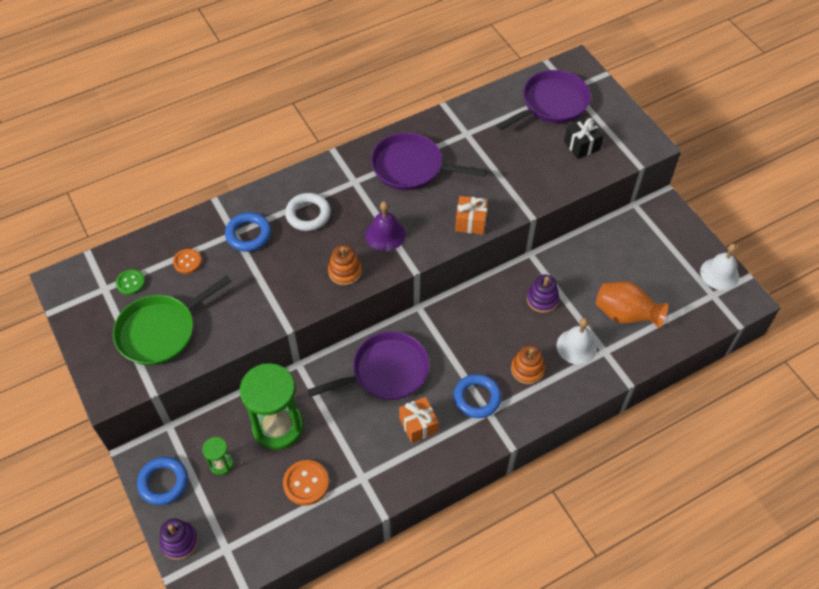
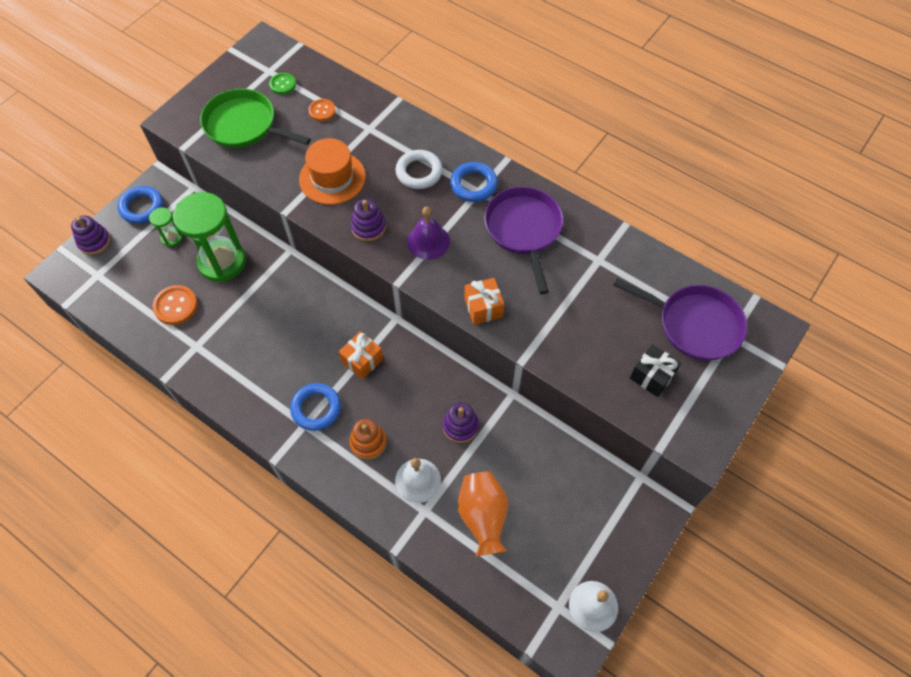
camera: 65 degrees right, 5 degrees up
blue ring [225,212,271,252] -> blue ring moved to [450,162,498,202]
purple pan [308,331,429,400] -> none
orange stacking toy [328,245,362,286] -> purple stacking toy [351,199,386,241]
orange gift [399,397,439,443] -> orange gift moved to [339,331,383,380]
none -> orange hat [299,138,366,205]

